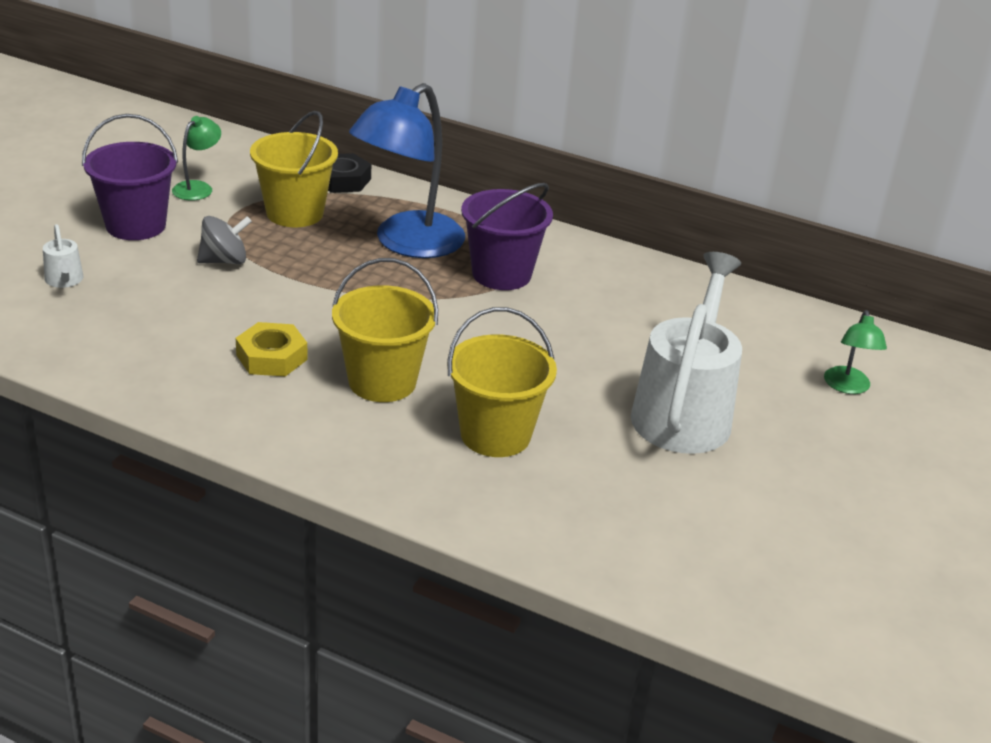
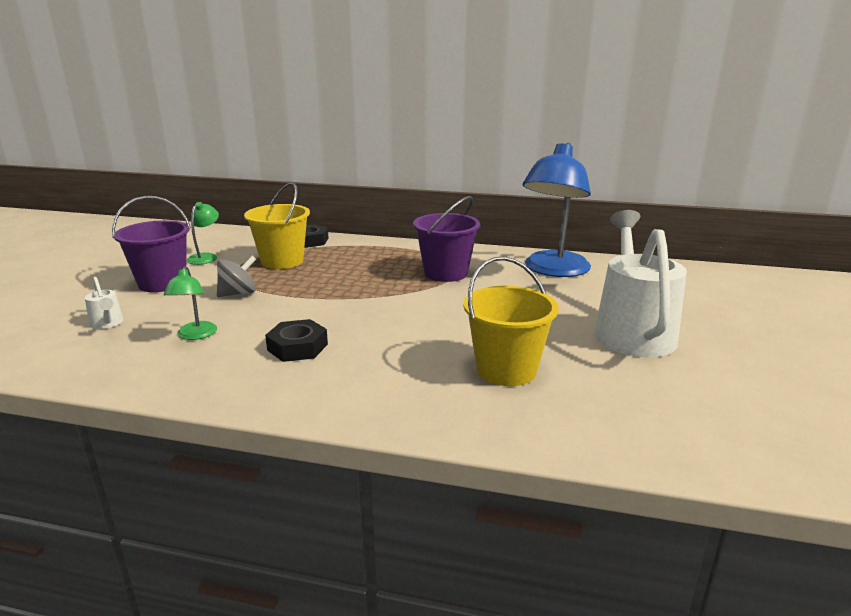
camera: 10 degrees left, 10 degrees down
yellow nut [236,322,307,376] -> black nut [265,319,328,362]
yellow bucket [332,258,438,402] -> none
blue lamp [349,83,465,258] -> blue lamp moved to [522,143,591,277]
green lamp [824,310,887,394] -> green lamp moved to [164,266,217,340]

